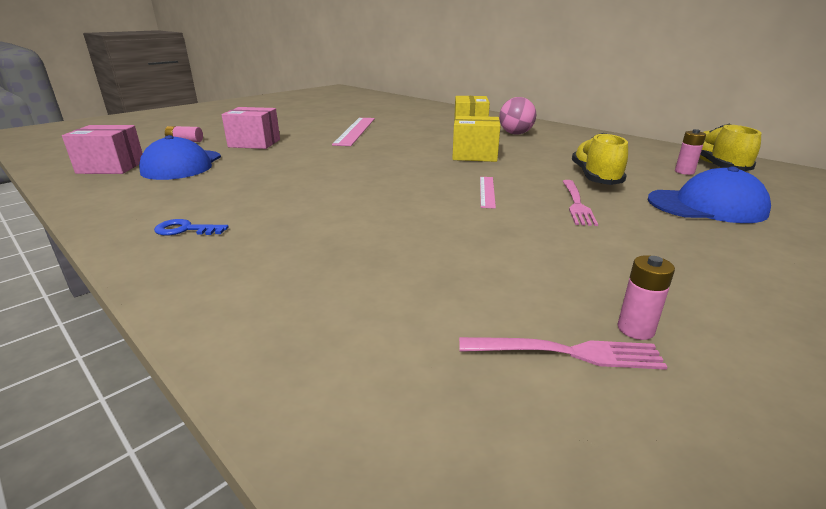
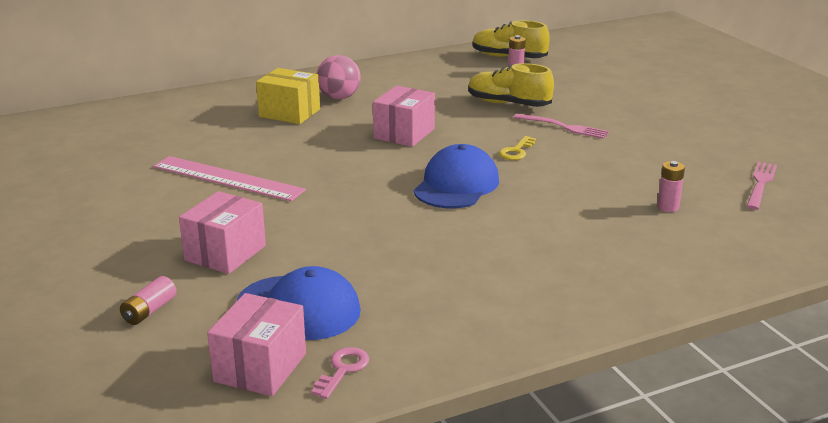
camera: 70 degrees left, 0 degrees up
blue key [154,219,229,235] -> none
yellow box [452,116,500,162] -> pink box [373,86,435,147]
pink ruler [480,177,496,209] -> yellow key [499,136,536,160]
pink battery [617,255,675,340] -> pink battery moved to [657,161,685,212]
blue cap [648,167,771,223] -> blue cap moved to [414,144,499,208]
none -> pink key [311,347,369,399]

